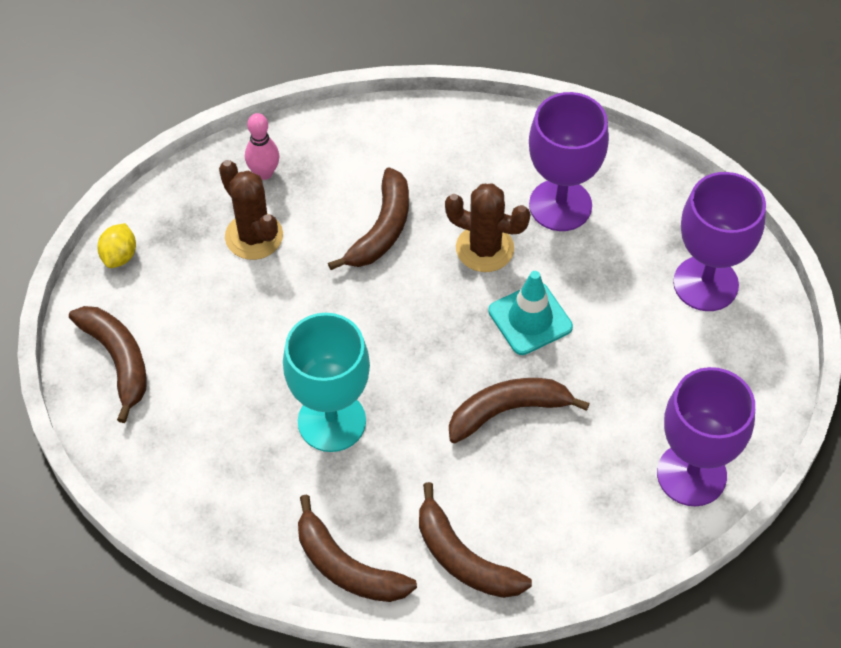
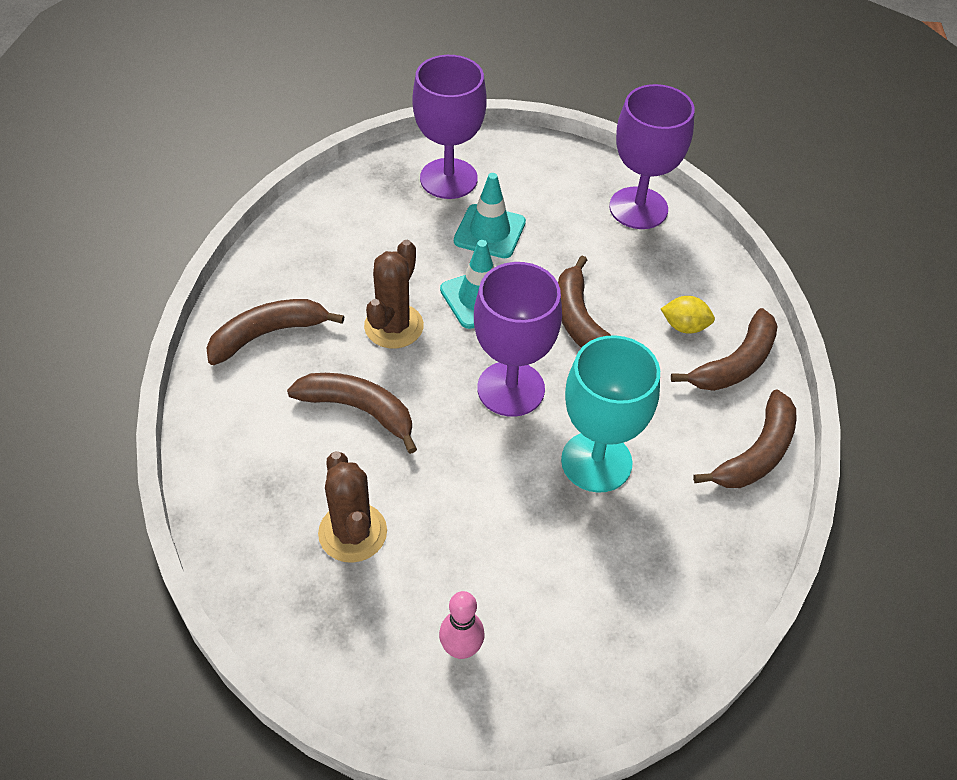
camera: 90 degrees left, 5 degrees down
brown banana [69,306,147,423] -> brown banana moved to [206,299,344,365]
yellow lemon [97,223,136,268] -> yellow lemon moved to [661,296,715,334]
brown cactus [219,160,283,260] -> brown cactus turned 75 degrees counterclockwise [318,451,387,563]
pink bowling pin [245,113,279,180] -> pink bowling pin moved to [439,591,484,659]
purple goblet [529,92,609,231] -> purple goblet moved to [474,262,562,417]
none -> turquoise traffic cone [454,173,526,258]

